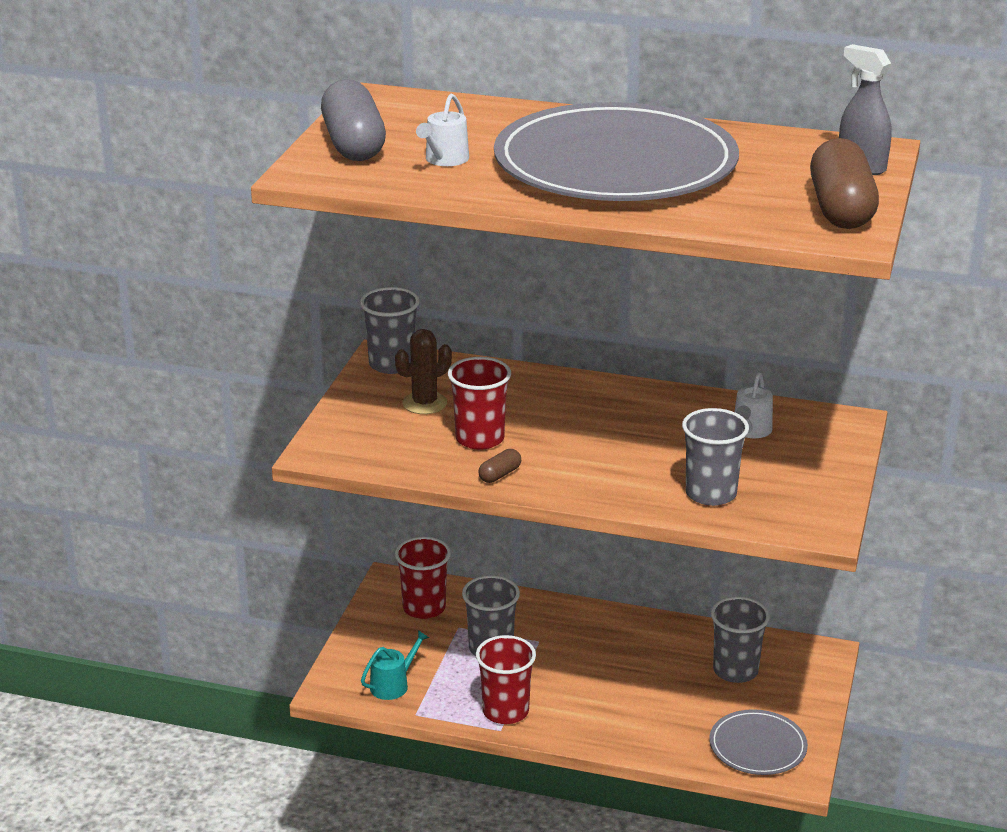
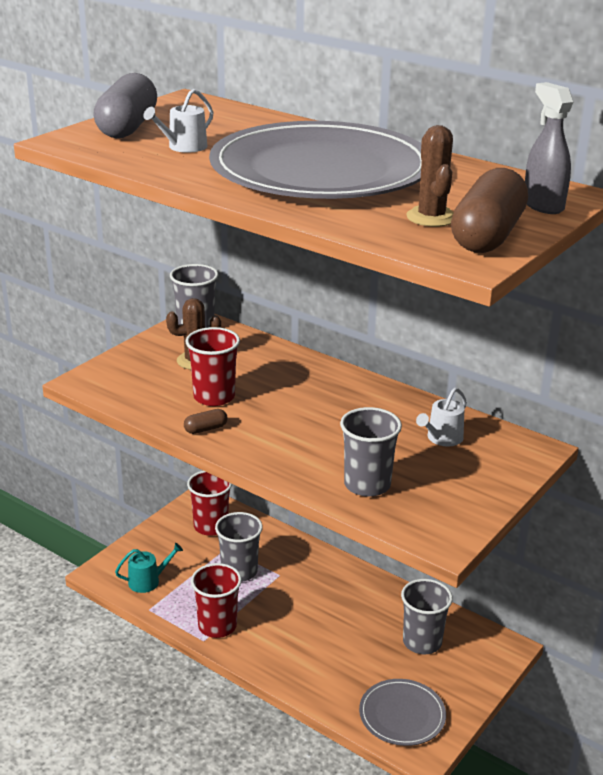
camera: 20 degrees right, 0 degrees up
none -> brown cactus [406,125,454,227]

